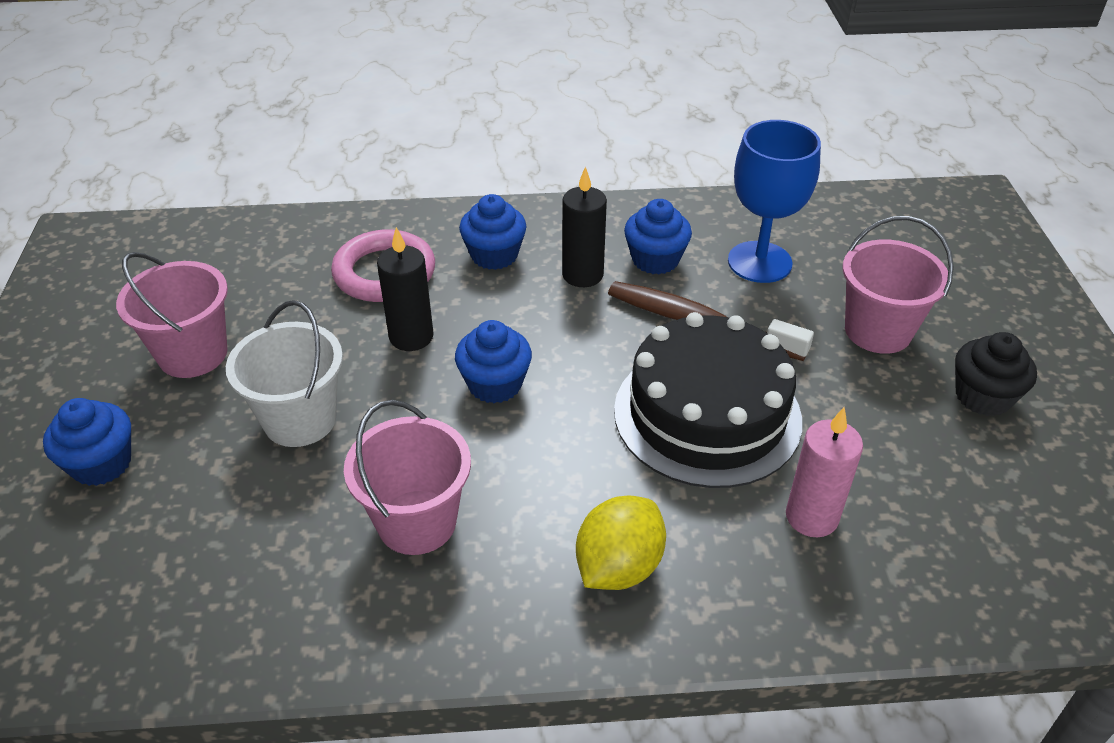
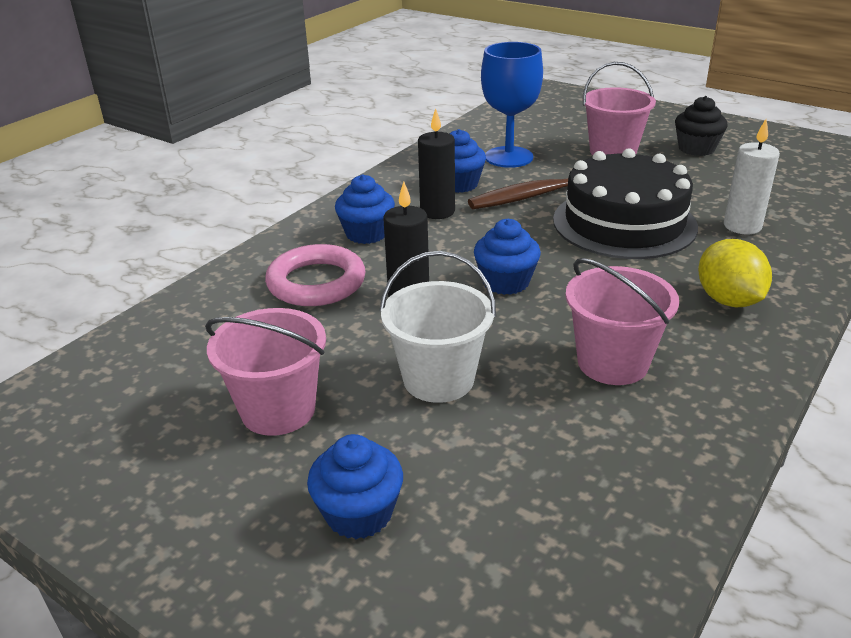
camera: 50 degrees left, 10 degrees down
pink candle [786,407,863,537] -> white candle [724,119,780,234]

